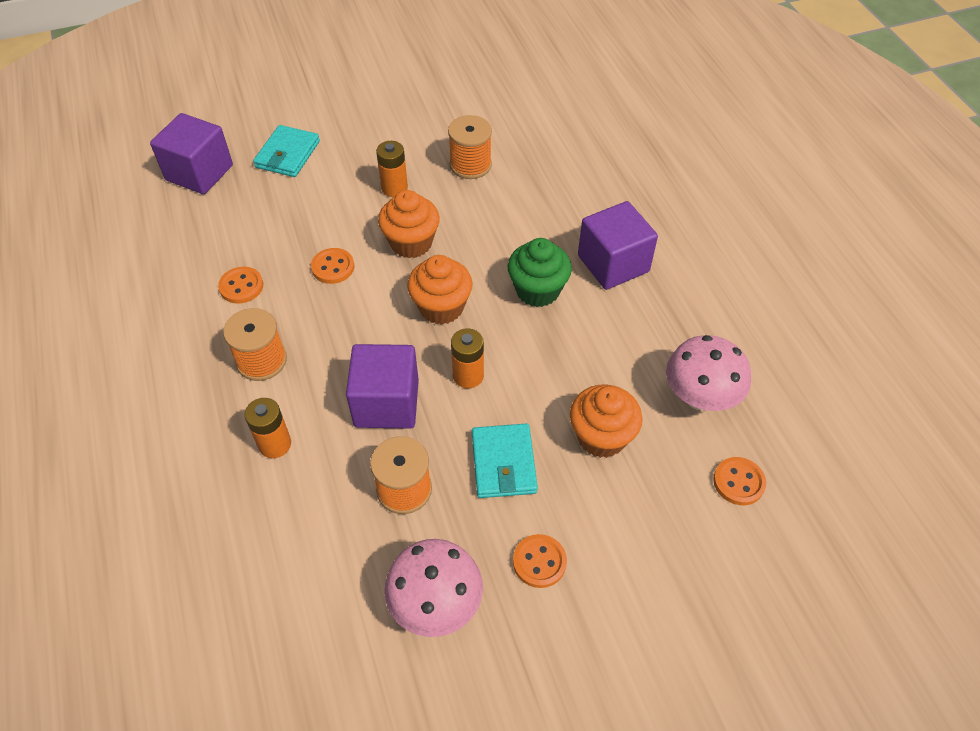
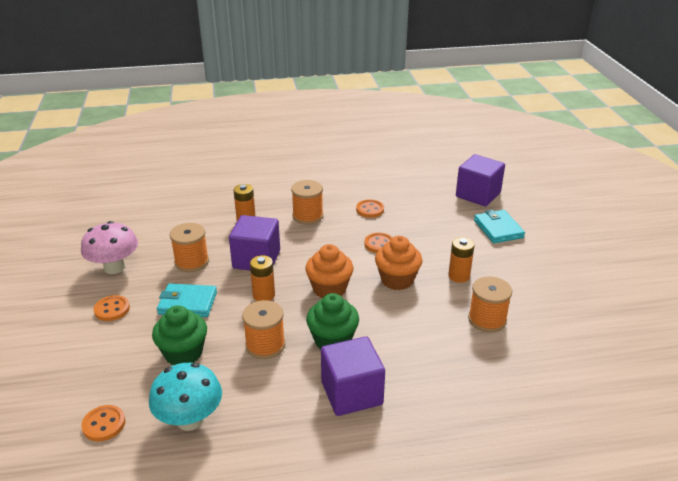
camera: 100 degrees right, 20 degrees down
turquoise wallet [253,125,320,177] -> turquoise wallet turned 45 degrees clockwise [474,209,525,243]
orange cupcake [570,384,643,458] -> green cupcake [152,305,207,365]
pink mushroom [666,335,751,411] -> turquoise mushroom [149,363,222,431]
none -> orange spool [242,300,285,359]

